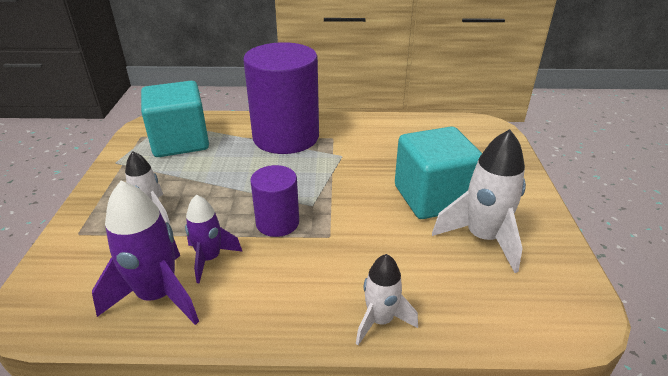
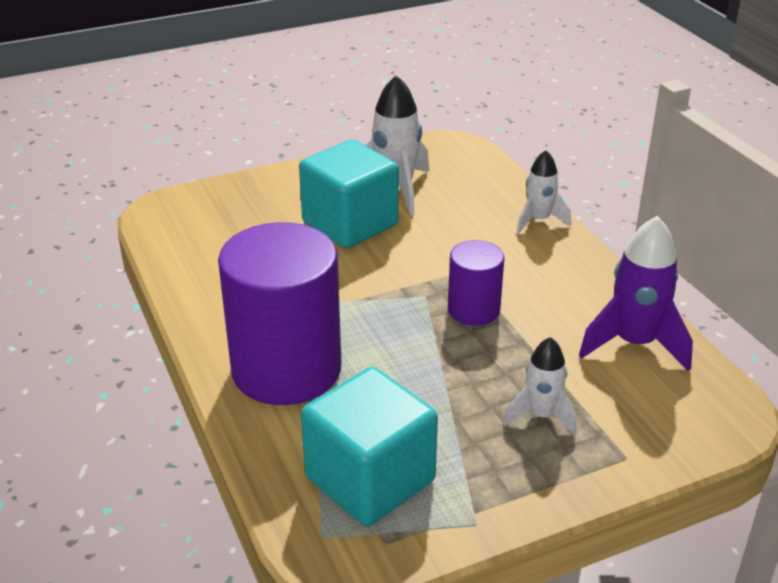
camera: 115 degrees left, 0 degrees up
purple rocket [185,195,243,283] -> none

